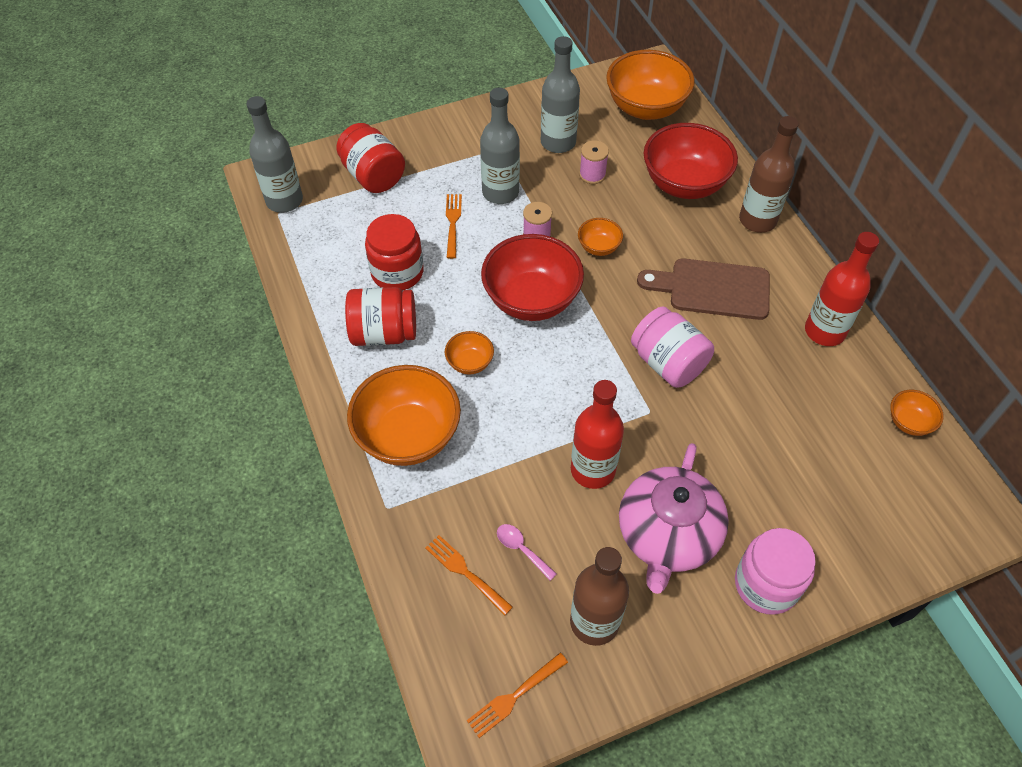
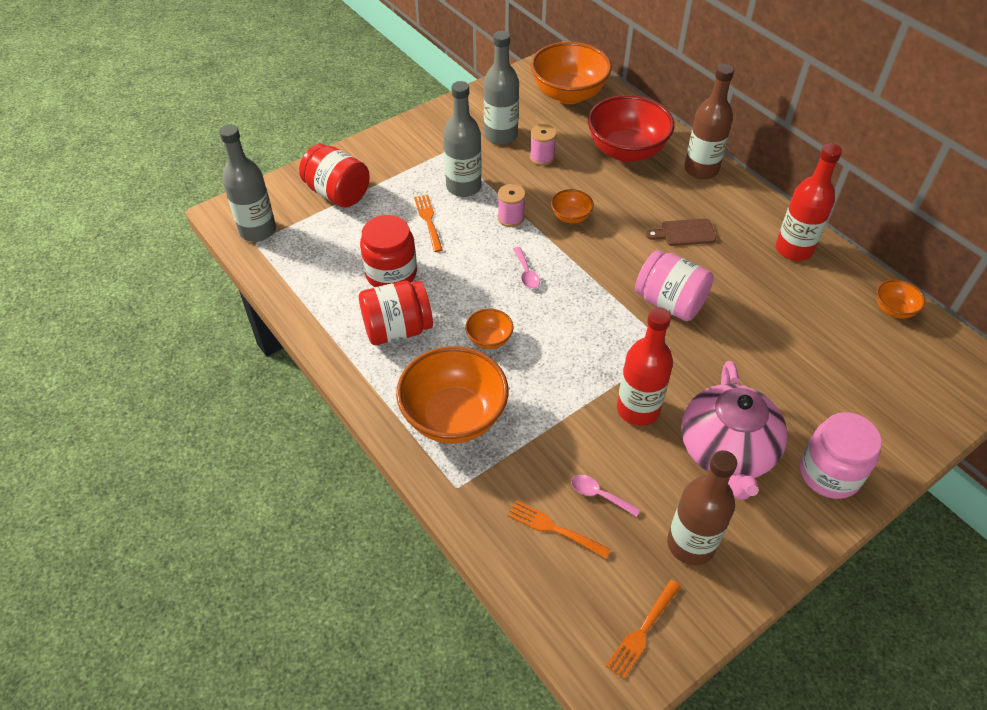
camera: 15 degrees left, 5 degrees down
red bowl [481,234,584,321] -> pink spoon [513,247,540,289]
brown cutting board [637,258,770,320] -> brown cutting board [646,219,716,246], size x0.56

